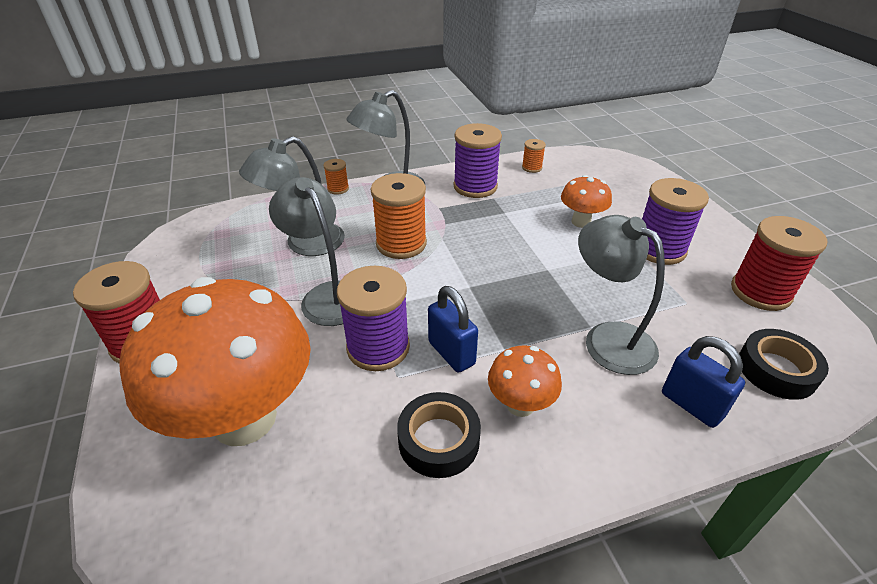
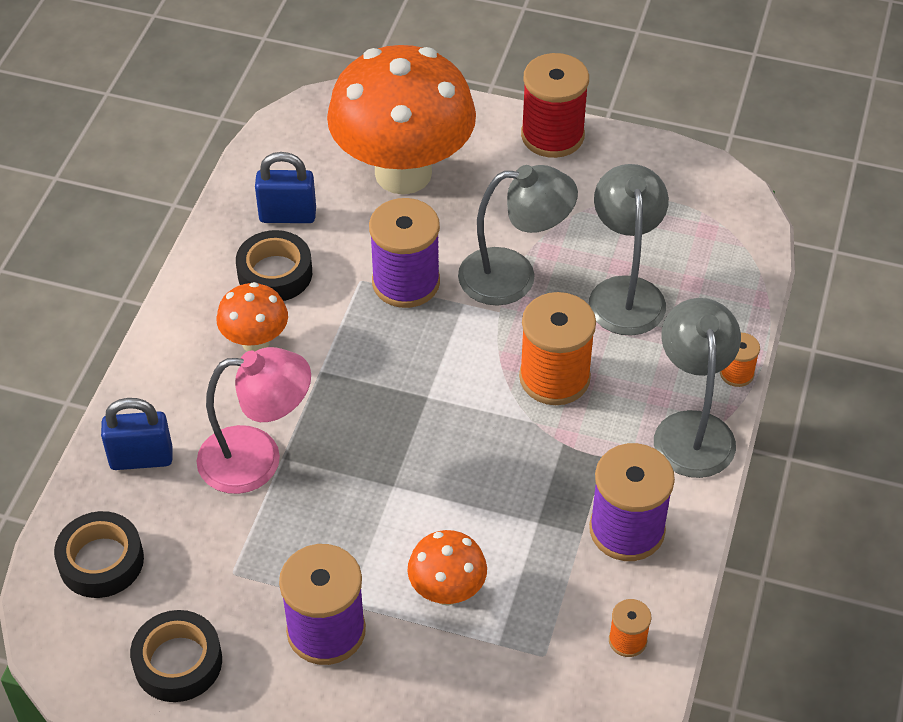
camera: 125 degrees right, 10 degrees up
blue padlock [428,286,478,373] -> blue padlock moved to [255,152,316,223]
grey lamp [578,215,665,375] -> pink lamp [196,347,311,494]
red spool [731,216,827,311] -> black tape [130,610,222,702]

